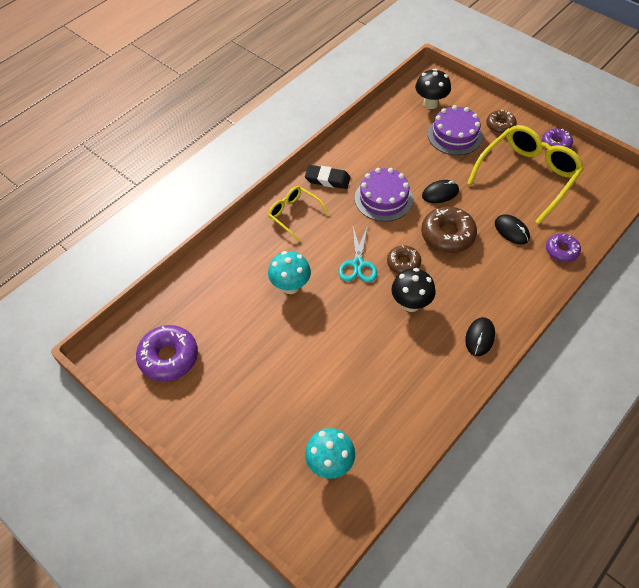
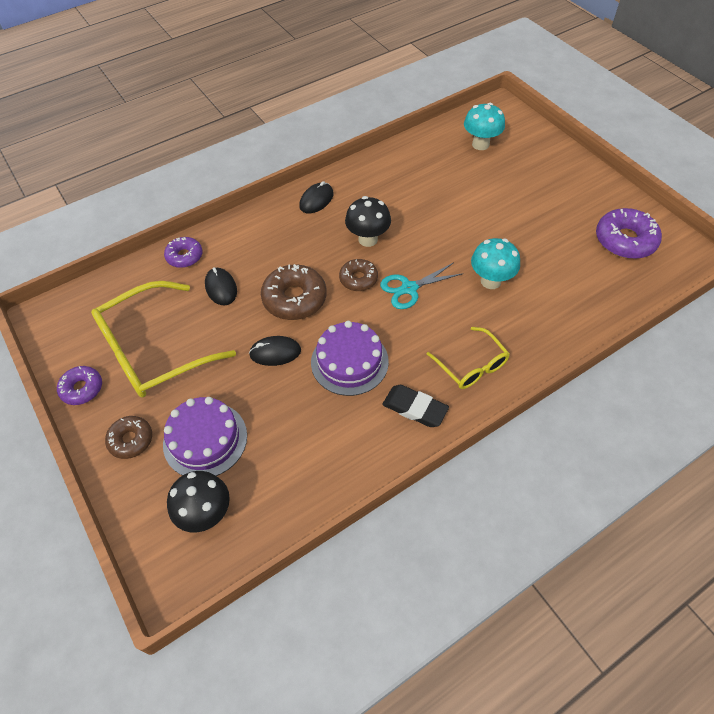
camera: 165 degrees left, 0 degrees up
turquoise scissors [338,225,377,282] -> turquoise scissors turned 135 degrees counterclockwise [380,262,463,309]

